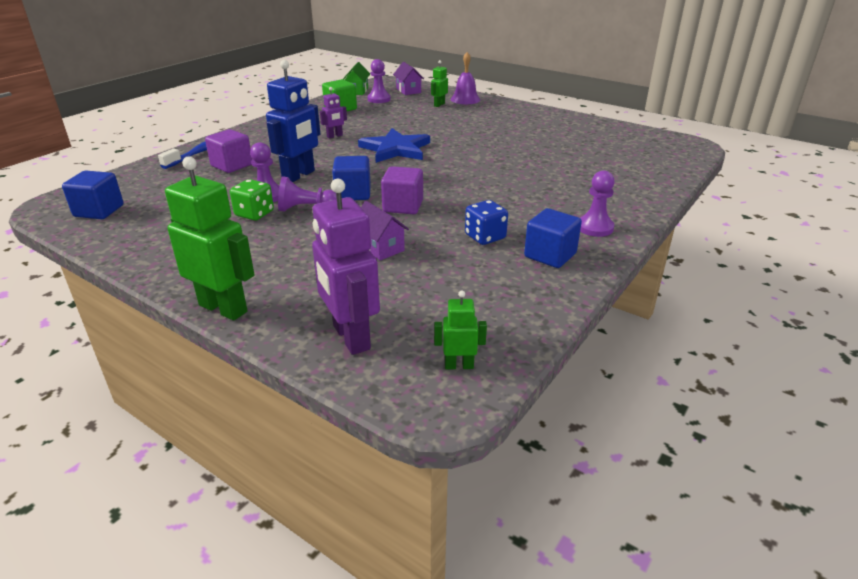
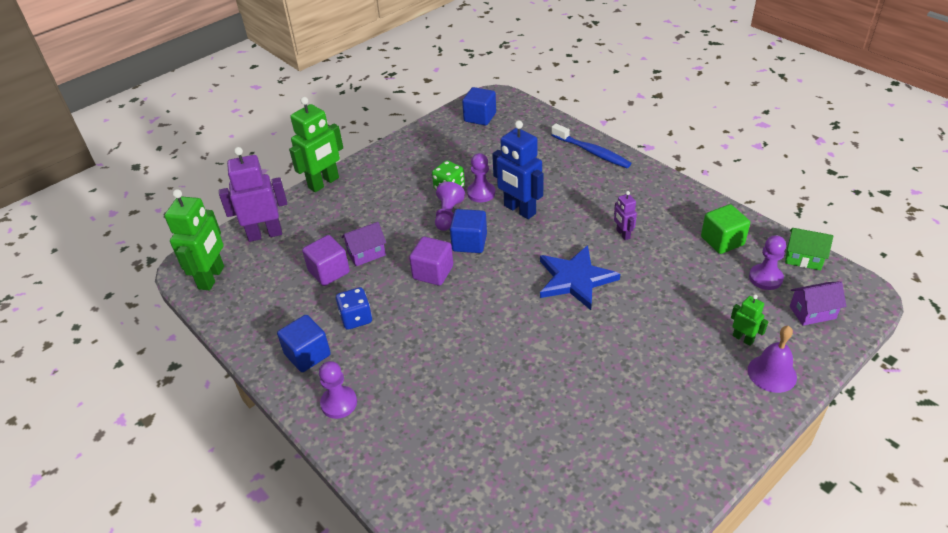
camera: 105 degrees right, 10 degrees up
purple cube [205,129,252,173] -> purple cube moved to [302,235,350,286]
green robot [434,290,487,369] -> green robot [164,189,224,290], size x1.99

